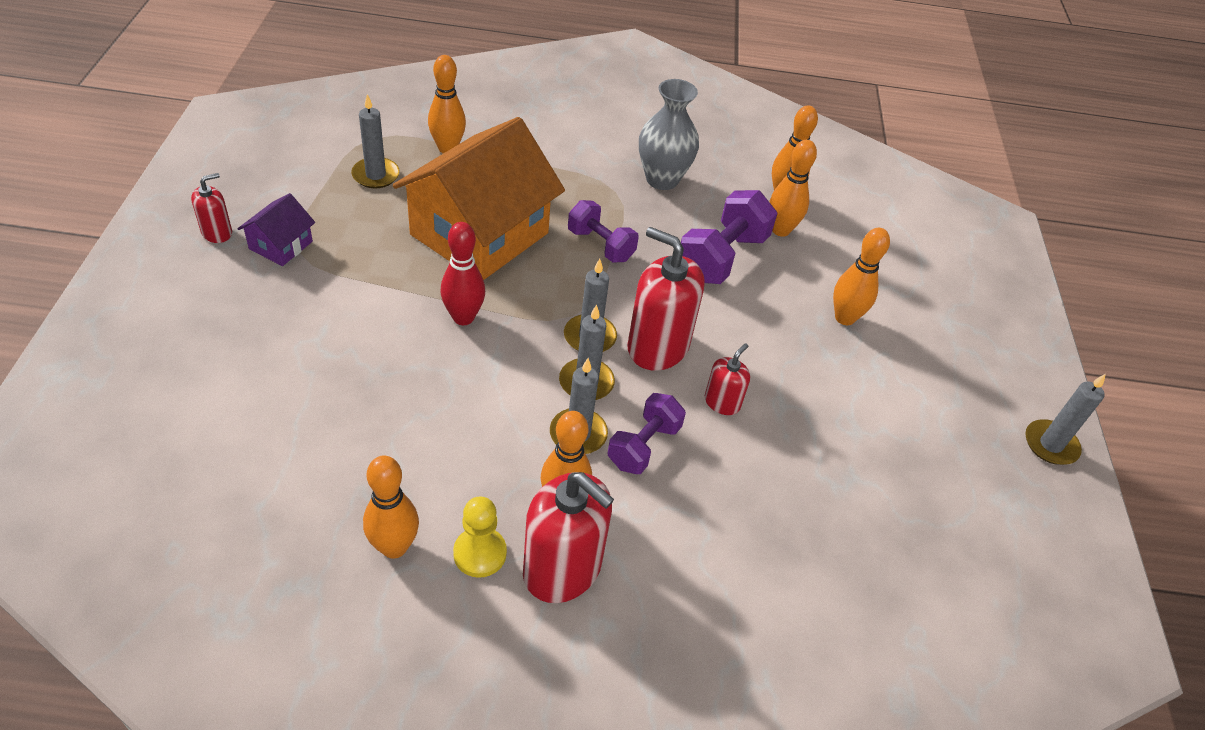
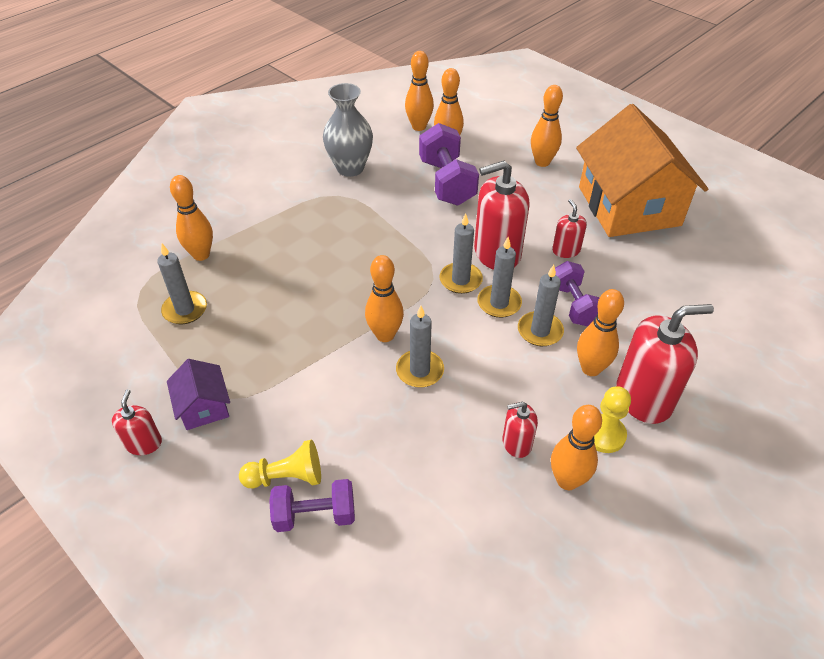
camera: 45 degrees left, 0 degrees up
orange house [393,117,565,280] -> orange house moved to [576,104,708,237]
red bowling pin [440,222,485,325] -> orange bowling pin [365,255,404,342]
purple dumbbell [568,200,639,263] -> purple dumbbell moved to [269,479,355,532]
grey candle [1025,374,1106,465] -> grey candle moved to [396,306,444,388]
none -> yellow pawn [239,440,321,489]
none -> red soap dispenser [503,402,538,458]

